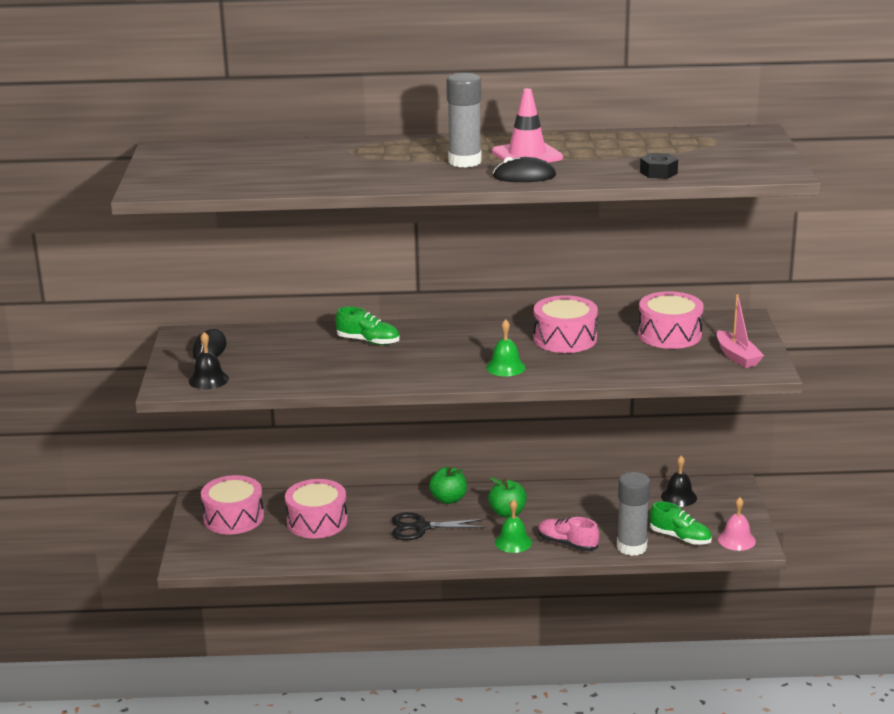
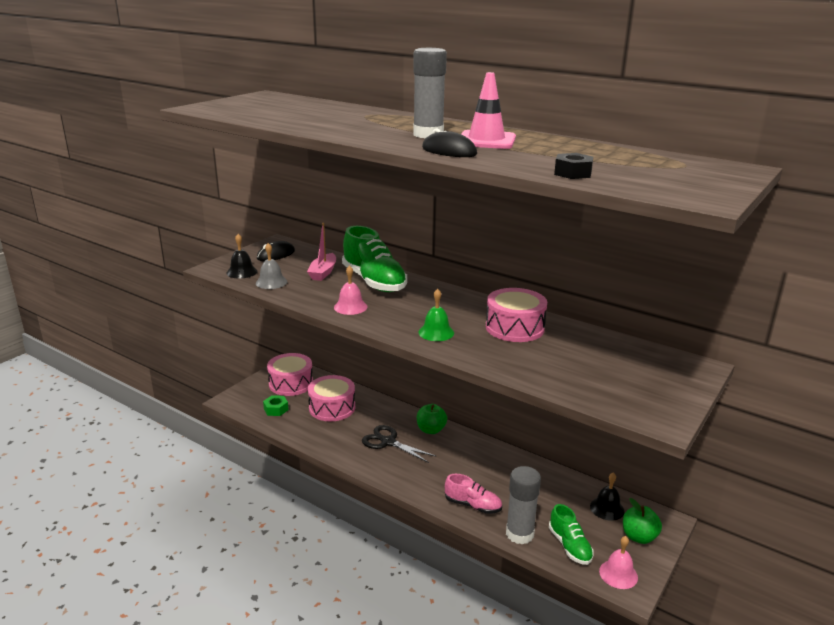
camera: 35 degrees right, 0 degrees up
green shoe [335,307,400,345] -> green shoe [342,226,407,292], size x1.76
green apple [488,477,527,517] -> green apple moved to [623,498,662,544]
green bell [495,499,532,553] -> none
pink shoe [538,517,599,551] -> pink shoe turned 135 degrees clockwise [445,474,502,514]
pink drum [638,291,704,349] -> none
pink boat [717,294,764,368] -> pink boat moved to [307,223,336,281]
none -> grey bell [256,243,287,289]
none -> green nut [263,395,289,416]
none -> pink bell [334,265,368,315]

